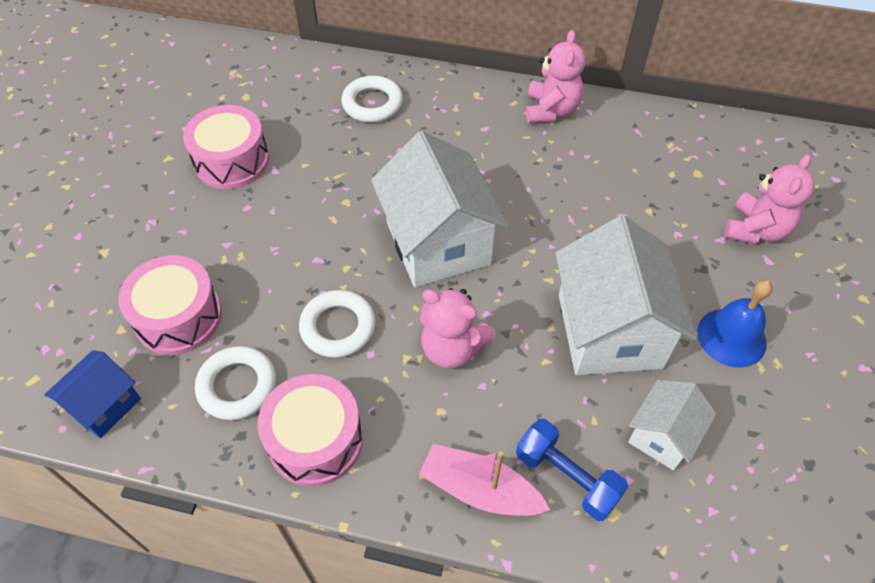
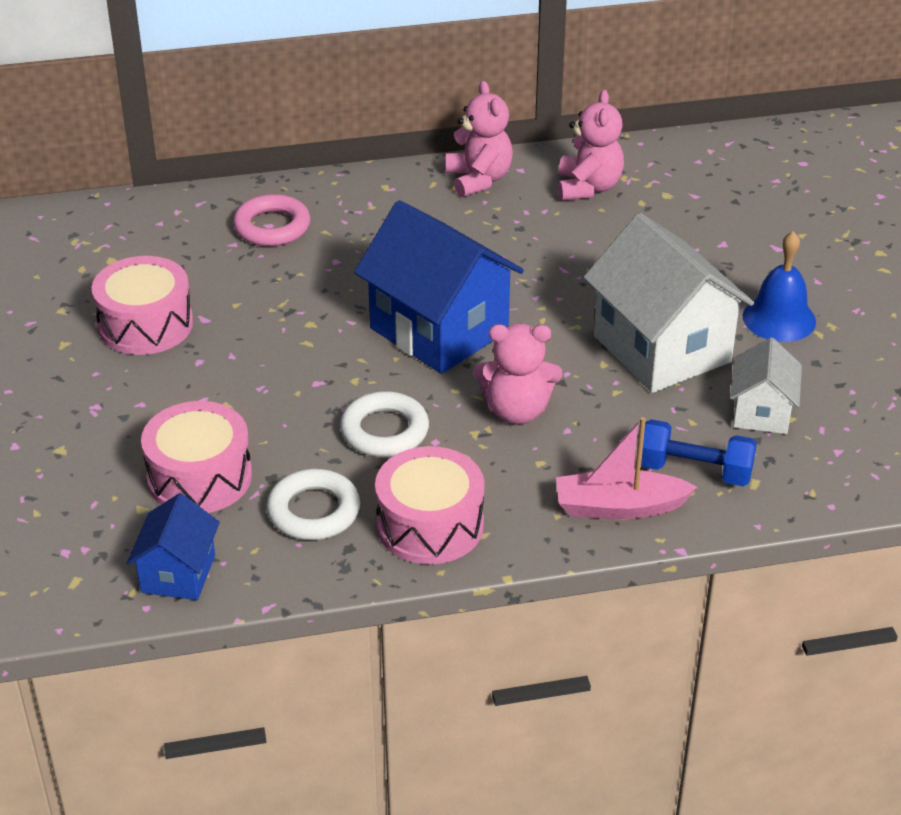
camera: 25 degrees left, 15 degrees down
white ring [341,76,403,123] -> pink ring [233,194,310,246]
white house [371,131,509,287] -> blue house [354,200,524,374]
pink teddy bear [725,154,814,244] -> pink teddy bear moved to [558,90,624,201]

